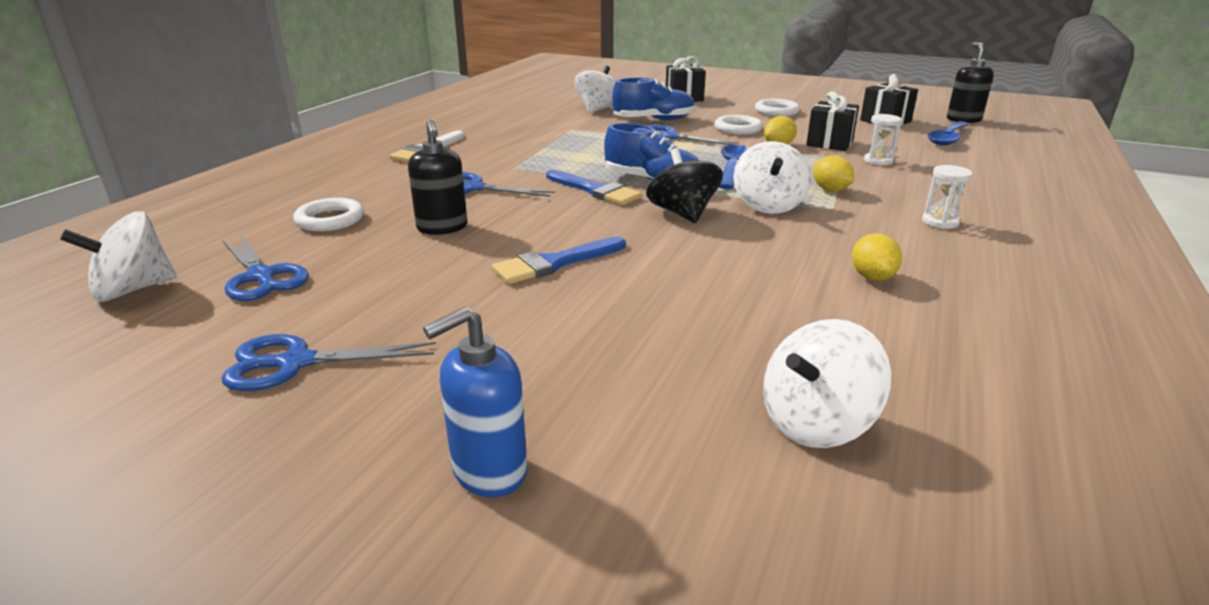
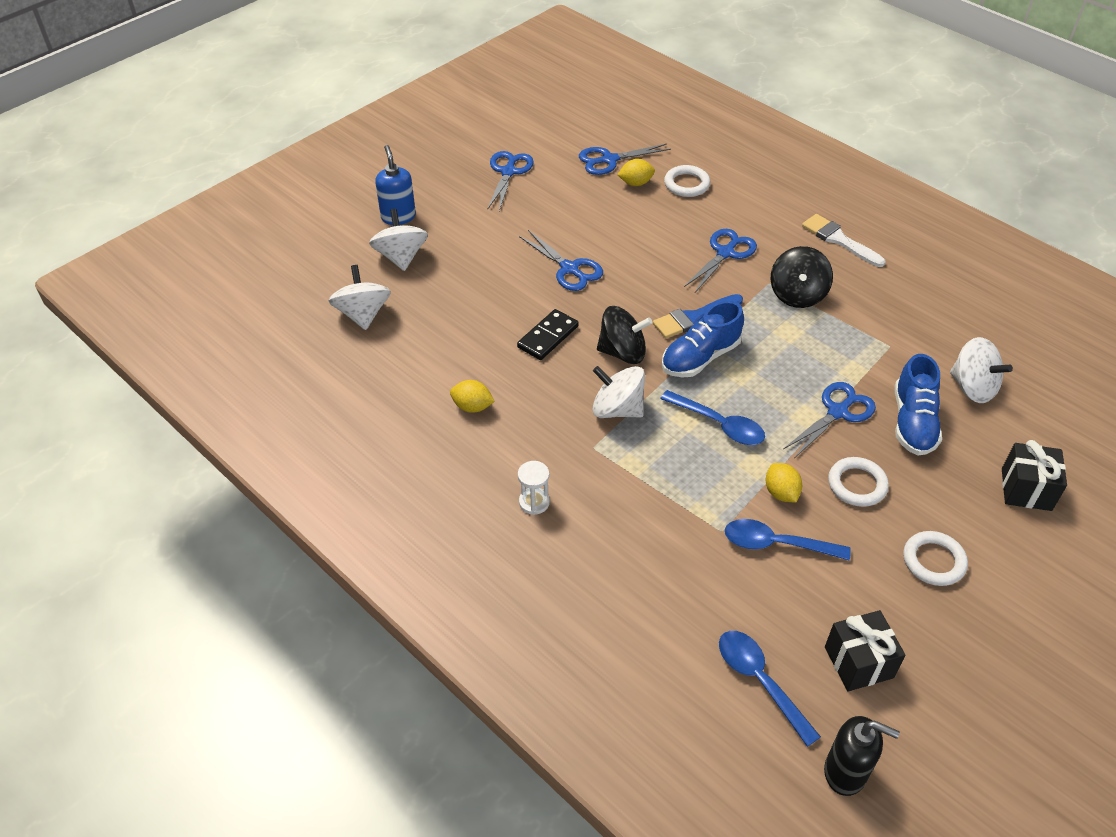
camera: 110 degrees right, 20 degrees up
white spinning top [60,211,177,302] -> white spinning top moved to [369,209,428,271]
black soap dispenser [408,120,467,235] -> none
blue brush [492,237,626,284] -> blue scissors [519,230,603,291]
black gift [806,91,859,151] -> blue spoon [725,519,851,560]
yellow lemon [813,155,854,191] -> yellow lemon moved to [617,159,655,186]
white hourglass [864,114,902,165] -> none
none -> black domino [517,309,579,360]
none -> black spinning top [770,246,833,308]

